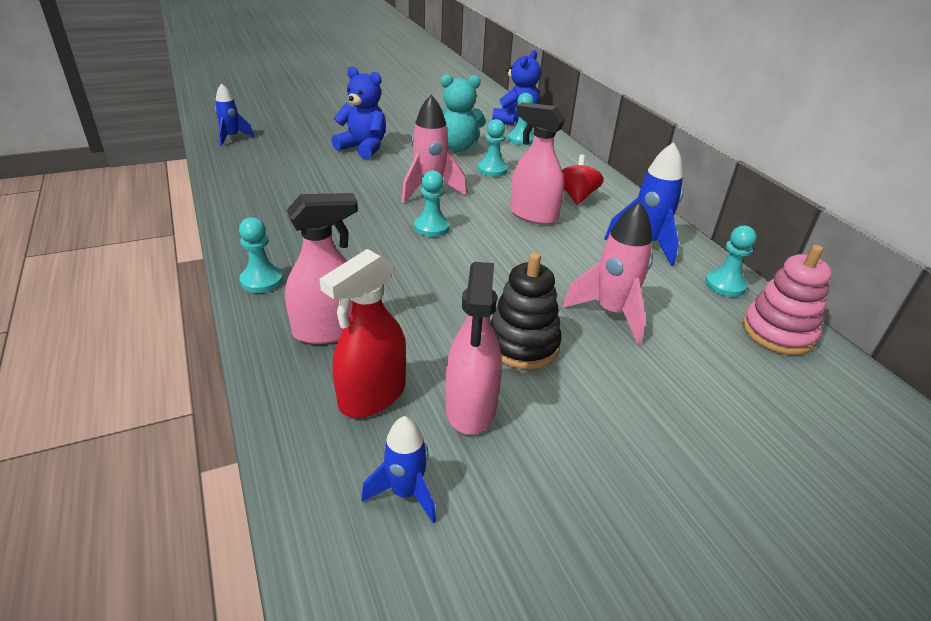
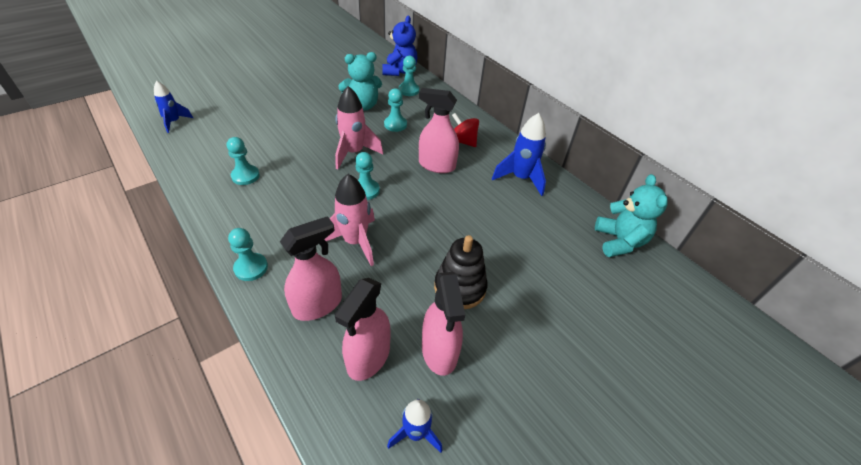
camera: 15 degrees left, 10 degrees up
red spray bottle [320,249,406,418] -> pink spray bottle [334,278,390,381]
blue teddy bear [332,67,386,159] -> none
red spinning top [562,155,604,205] -> red spinning top turned 45 degrees counterclockwise [452,113,479,147]
pink rocket [563,201,653,345] -> pink rocket moved to [324,174,375,266]
turquoise pawn [705,226,757,297] -> turquoise pawn moved to [227,137,260,185]
pink stacking toy [742,245,831,355] -> turquoise teddy bear [595,174,668,257]

